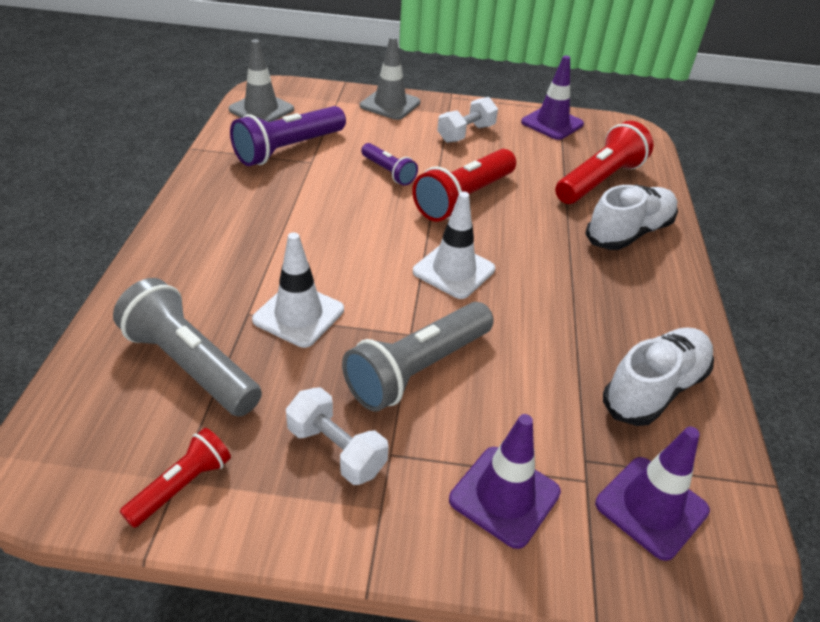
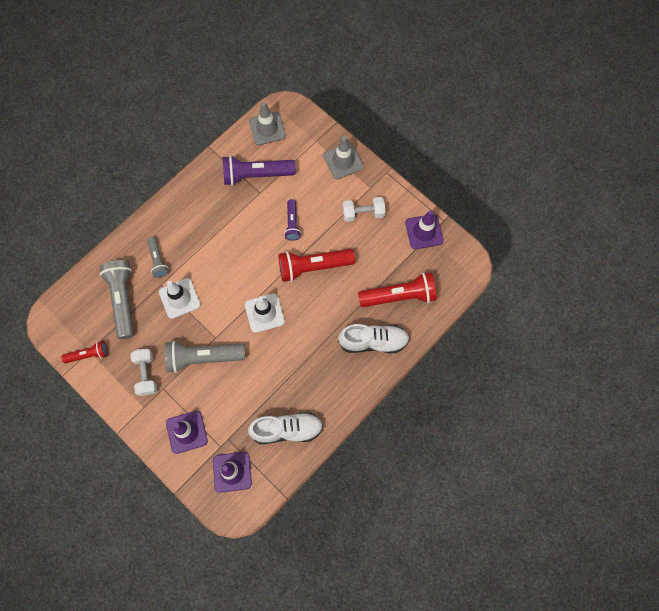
camera: 40 degrees right, 30 degrees up
none -> grey flashlight [147,237,169,278]

